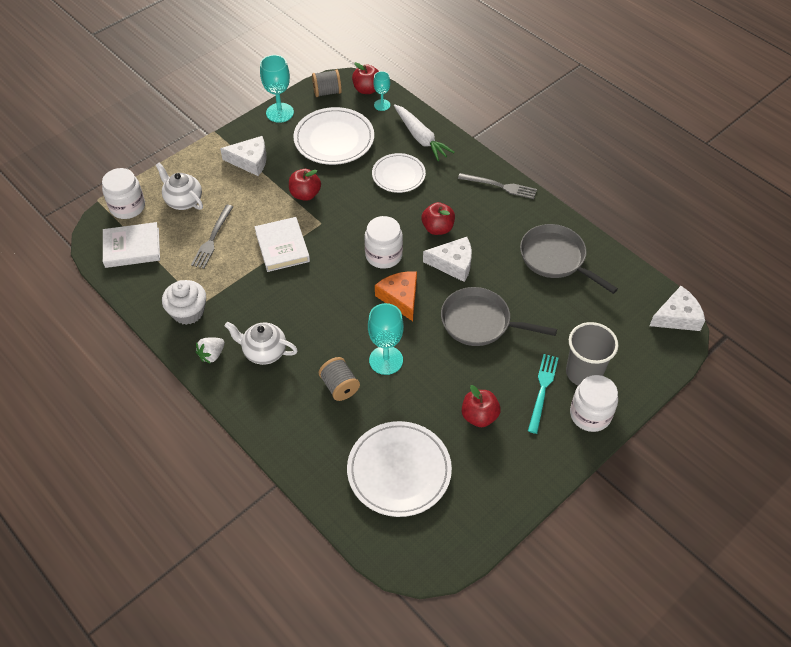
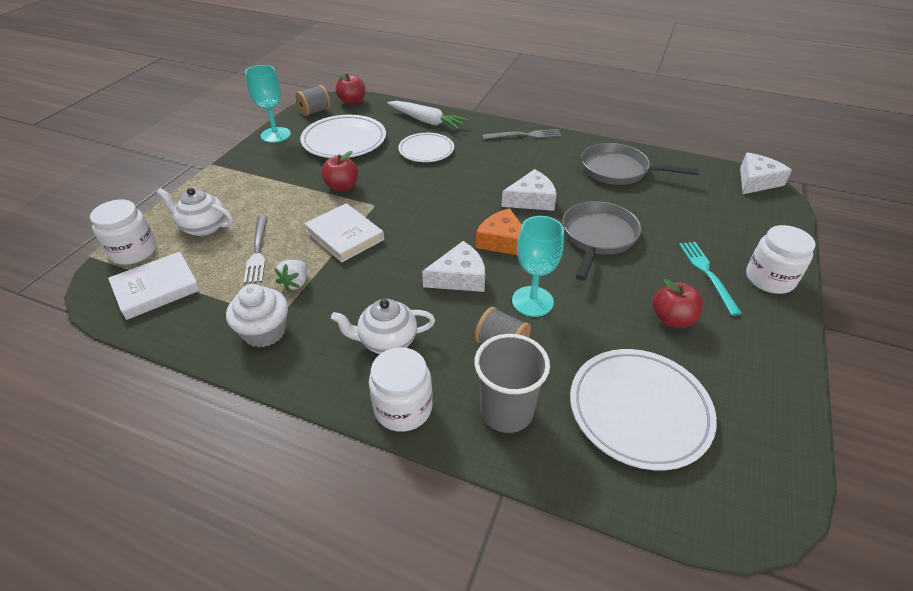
camera: 25 degrees left, 10 degrees down
white strawberry [196,337,225,364] -> white strawberry moved to [274,260,307,291]
white cheese [220,136,267,176] -> white cheese moved to [422,241,485,292]
white jar [364,216,403,269] -> white jar moved to [369,347,433,432]
turquoise goblet [373,71,390,111] -> none
red apple [422,202,455,235] -> none
grey pan [441,287,557,346] -> grey pan turned 120 degrees clockwise [563,201,641,280]
grey cup [566,322,618,385] -> grey cup moved to [474,334,550,433]

